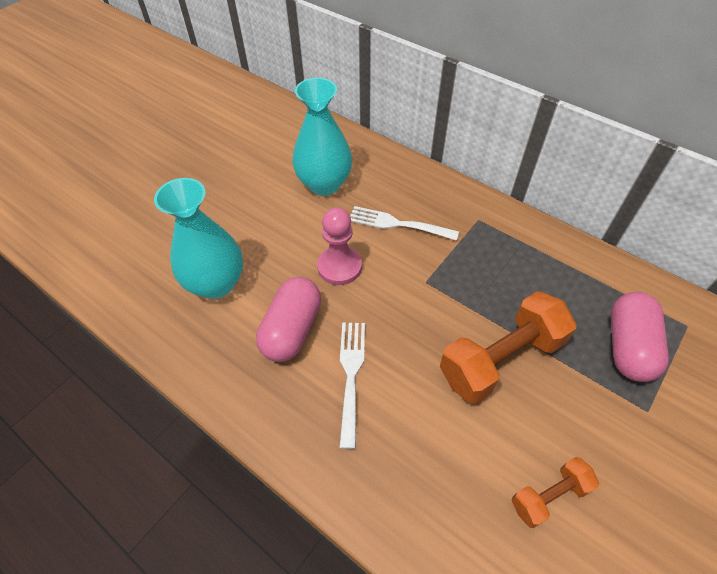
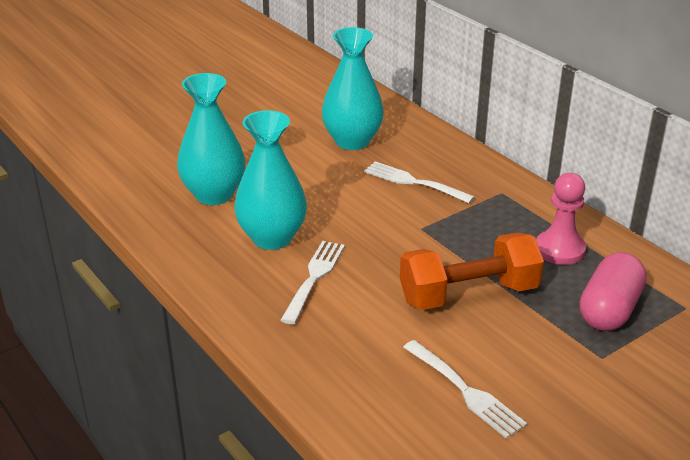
camera: 15 degrees right, 20 degrees down
pink capsule [256,277,321,362] -> turquoise vase [234,110,307,250]
pink pawn [317,208,362,285] -> pink pawn moved to [536,173,586,265]
orange dumbbell [512,457,599,528] -> white fork [403,340,527,439]

